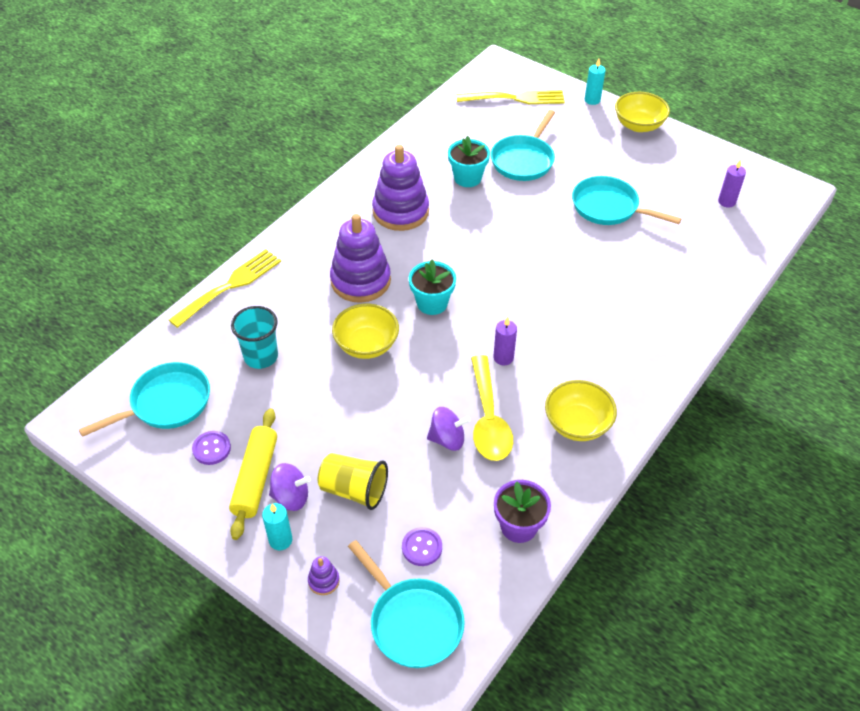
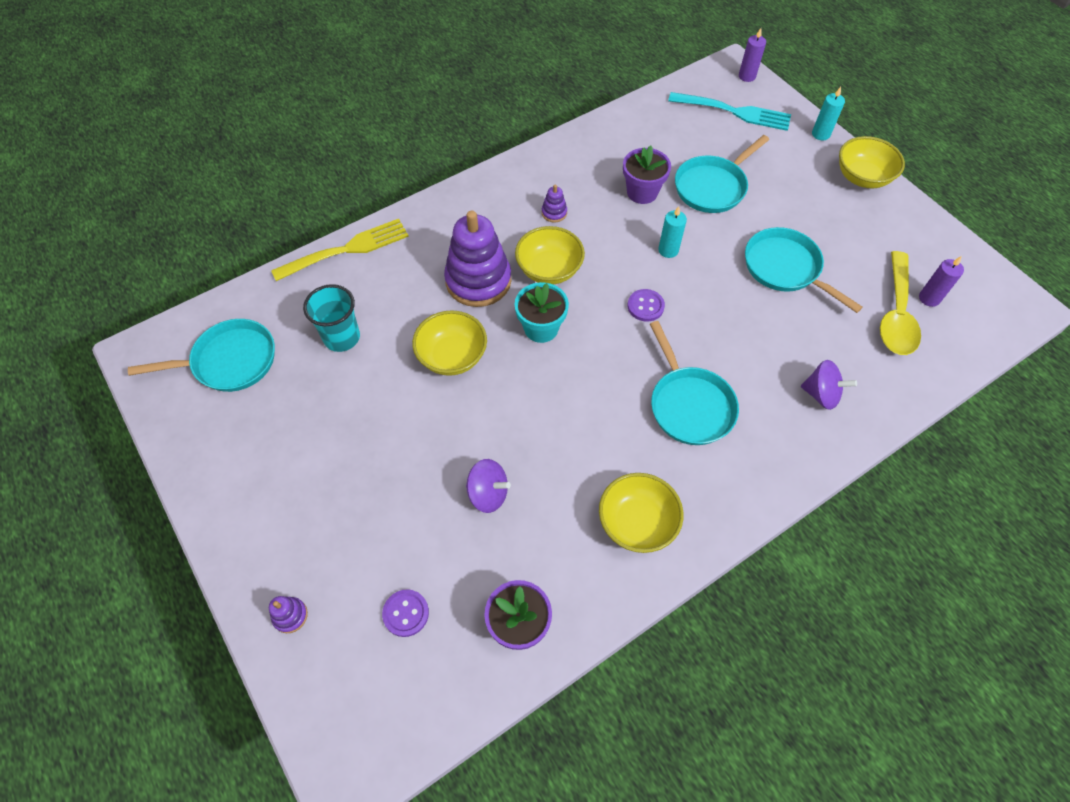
camera: 20 degrees right, 10 degrees up
purple button [192,431,231,465] -> purple button moved to [627,289,665,322]
yellow rolling pin [229,408,277,540] -> none
turquoise candle [262,503,292,550] -> turquoise candle moved to [658,206,687,258]
purple spinning top [269,463,311,511] -> purple spinning top moved to [801,360,857,410]
yellow cup [318,453,388,510] -> none
turquoise pan [348,540,465,668] -> turquoise pan moved to [650,321,739,445]
purple stacking toy [372,145,429,231] -> purple stacking toy [542,185,567,223], size x0.41
turquoise flower pot [448,136,490,187] -> purple flower pot [623,145,671,204]
yellow fork [456,90,565,104] -> turquoise fork [668,92,791,131]
yellow spoon [471,355,513,461] -> yellow spoon moved to [880,251,921,355]
purple candle [493,317,517,365] -> purple candle moved to [739,28,766,82]
none -> yellow bowl [515,226,585,284]

